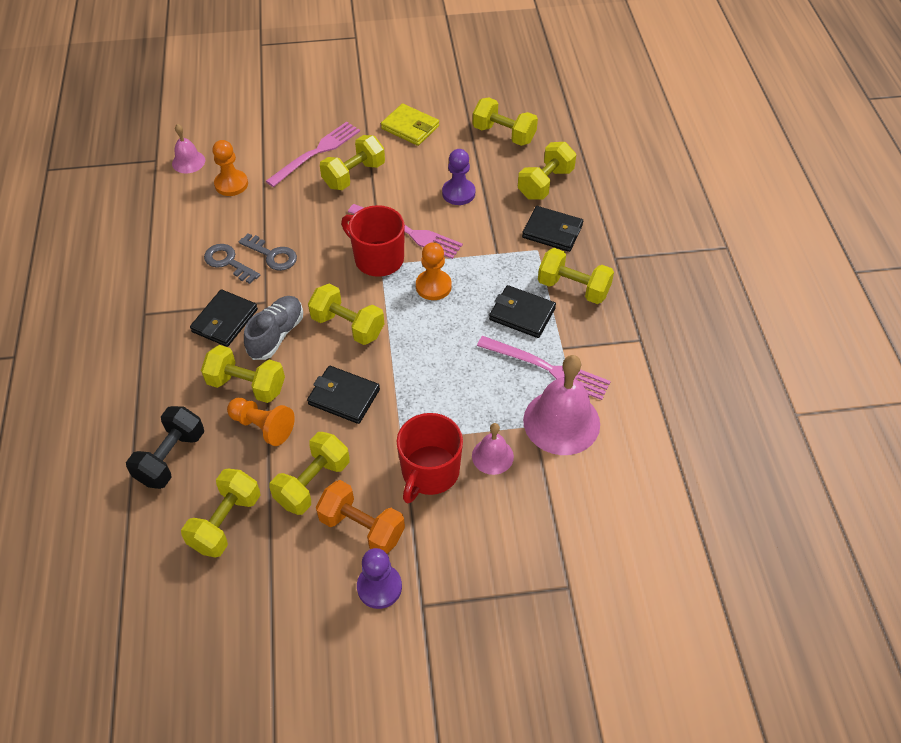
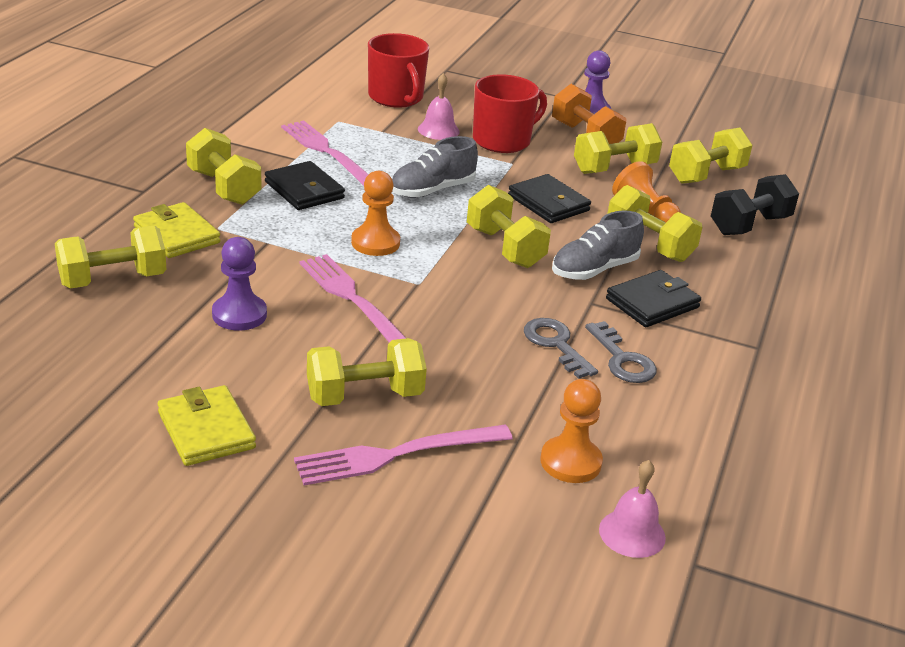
camera: 155 degrees left, 20 degrees down
red mug [341,205,405,277] -> red mug moved to [368,33,429,108]
yellow dumbbell [473,97,538,146] -> none
black wallet [522,206,583,252] -> yellow wallet [133,202,221,258]
pink bell [523,355,600,455] -> none
none -> grey shoe [392,136,478,198]

